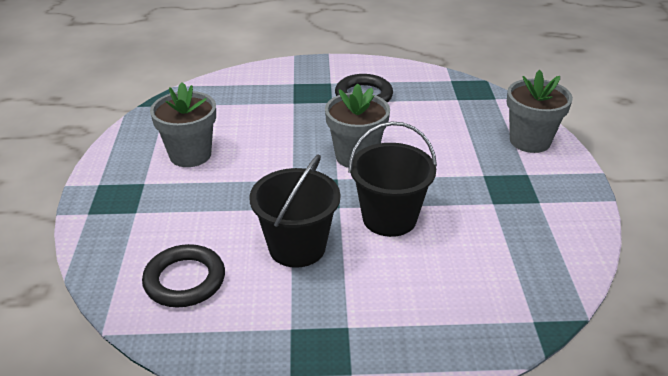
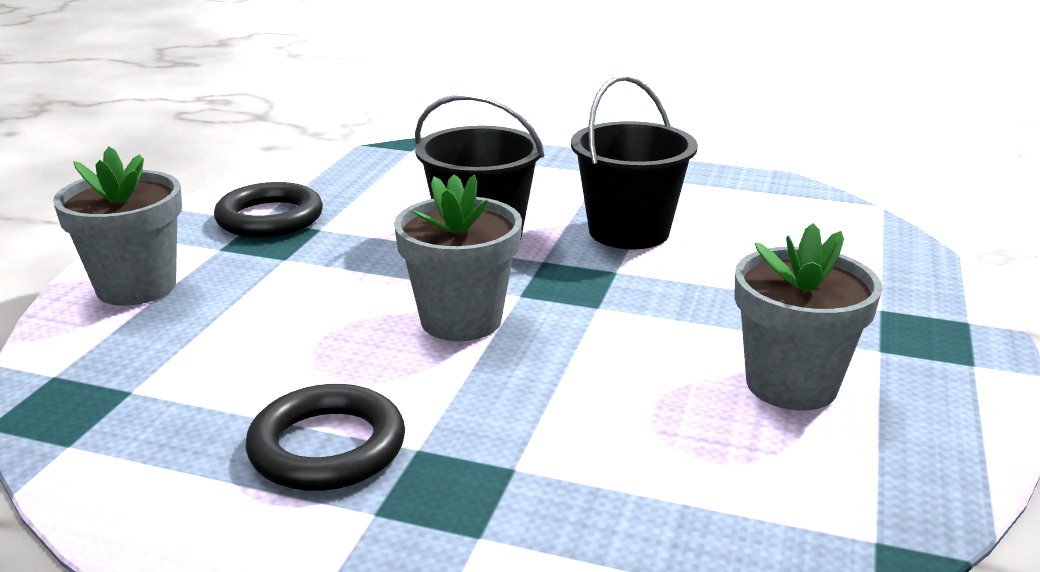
camera: 160 degrees left, 10 degrees down
black ring [142,244,225,307] -> black ring moved to [214,182,323,238]

